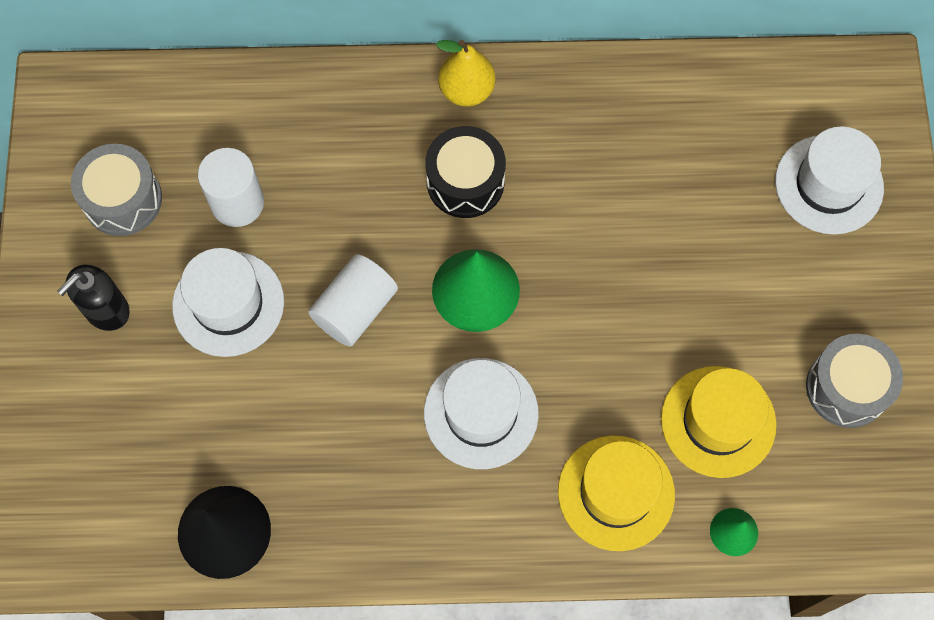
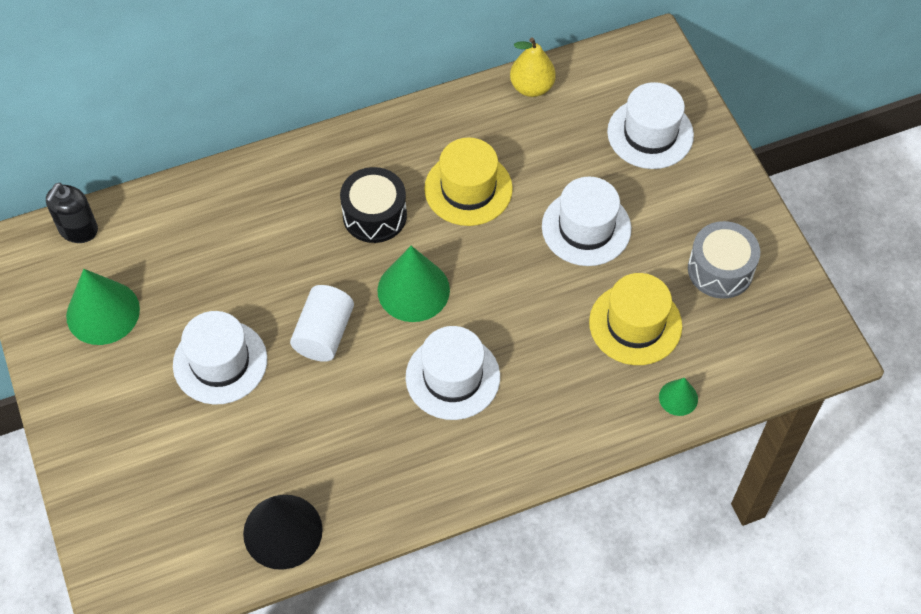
camera: 20 degrees left, 10 degrees down
black soap dispenser [57,264,130,331] -> black soap dispenser moved to [46,183,98,243]
grey drum [71,144,162,236] -> green cone [66,269,140,345]
white cylinder [198,148,264,227] -> none
yellow pear [436,40,495,107] -> yellow pear moved to [510,38,556,97]
yellow hat [558,435,675,551] -> yellow hat moved to [424,138,513,226]
none -> white hat [542,177,631,266]

